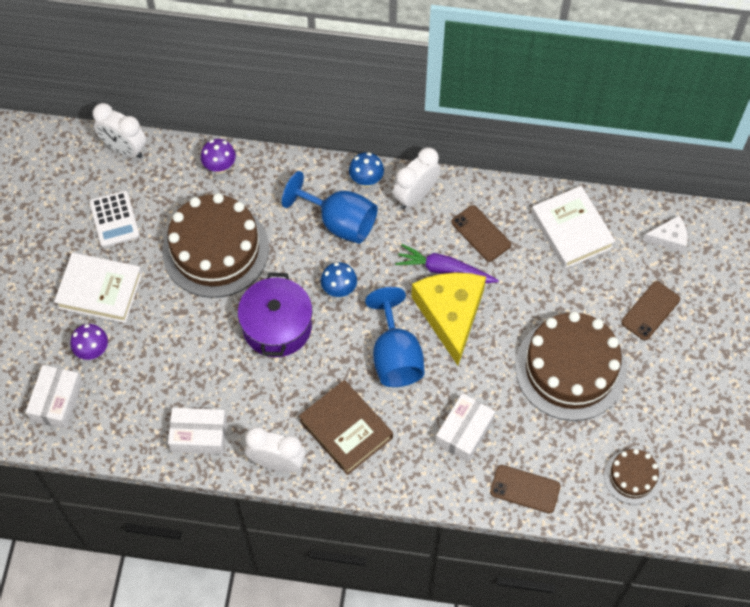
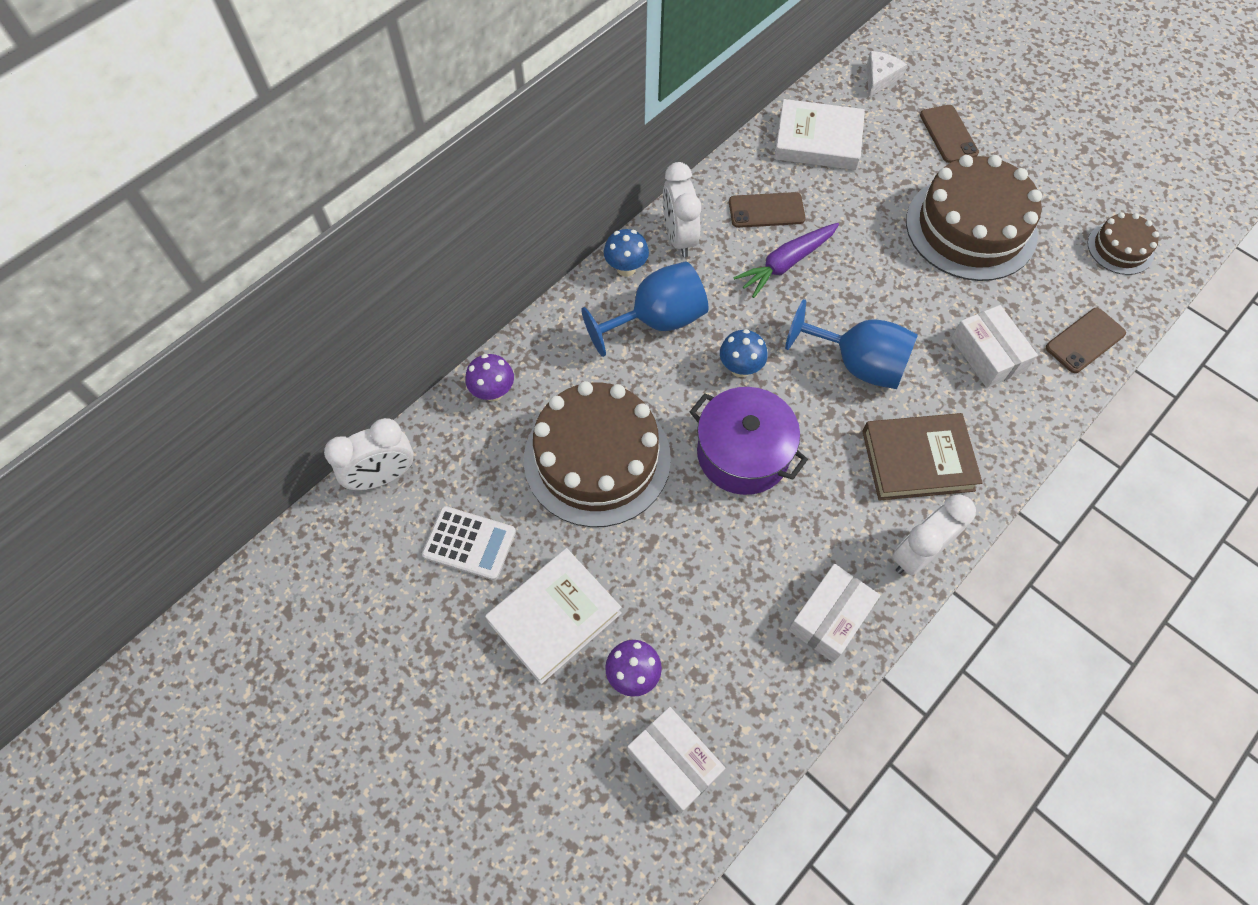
camera: 55 degrees left, 0 degrees up
yellow cheese [411,272,486,366] -> none

